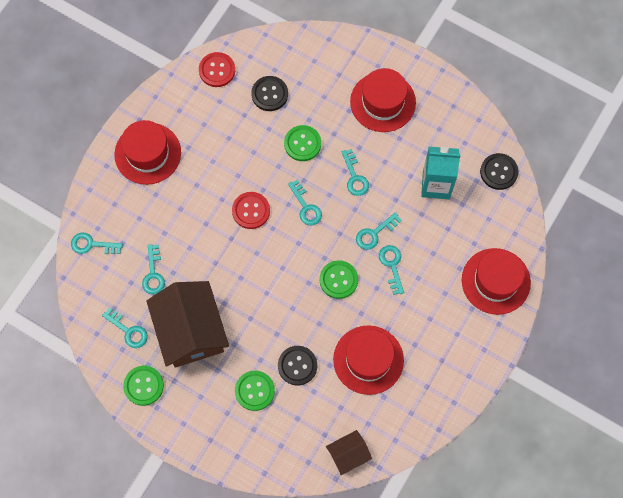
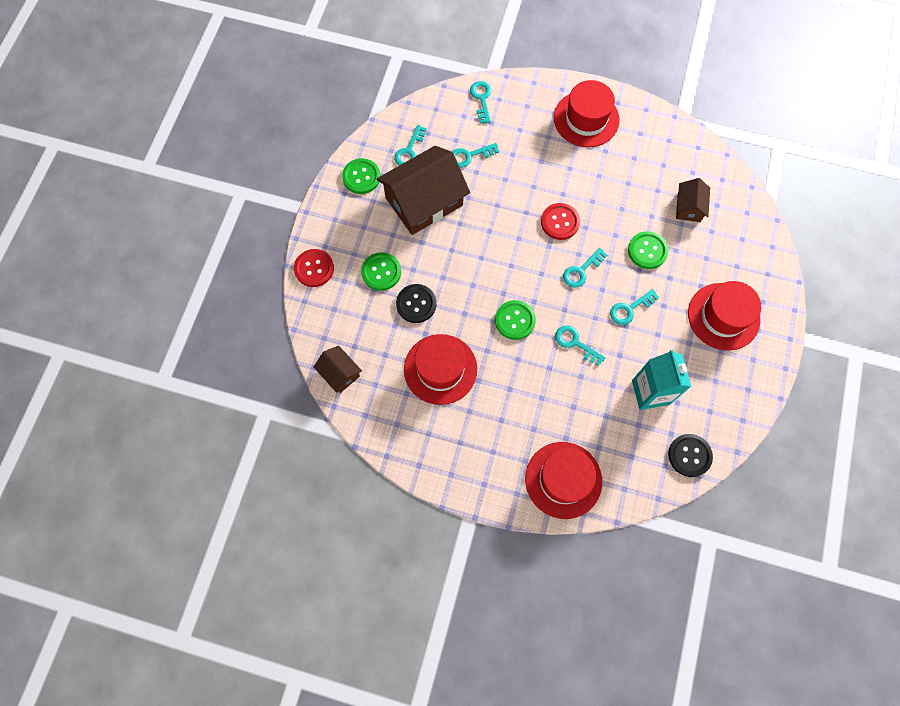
camera: 75 degrees right, 0 degrees up
red button [199,52,235,87] -> red button moved to [294,249,334,287]
black button [251,76,288,111] -> brown house [676,178,710,222]
turquoise key [379,245,404,295] -> none

